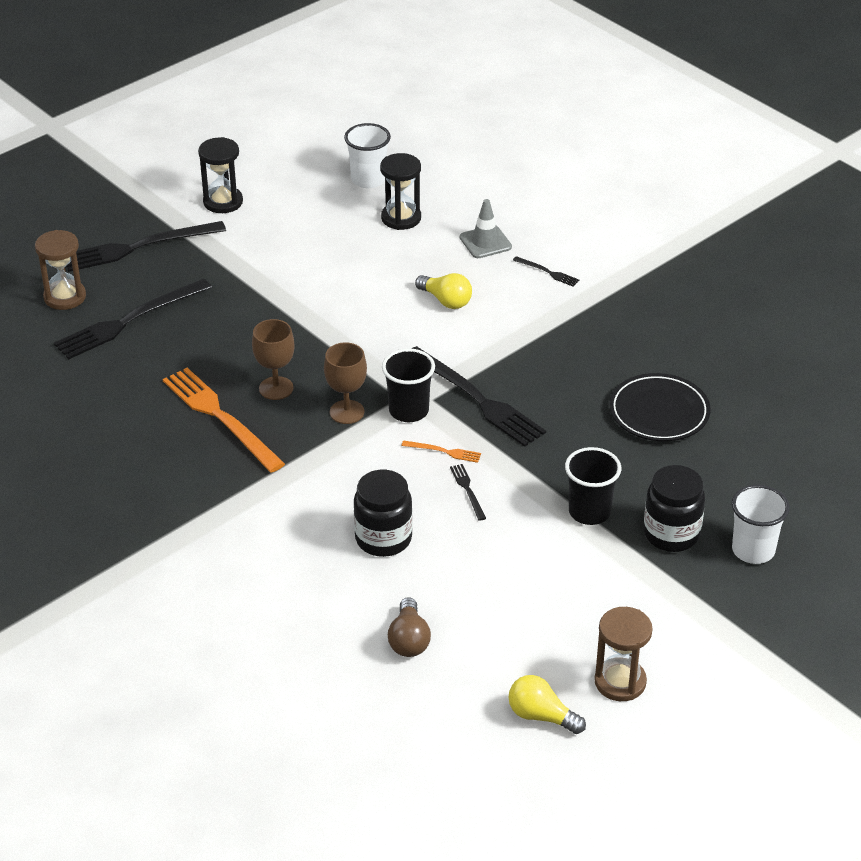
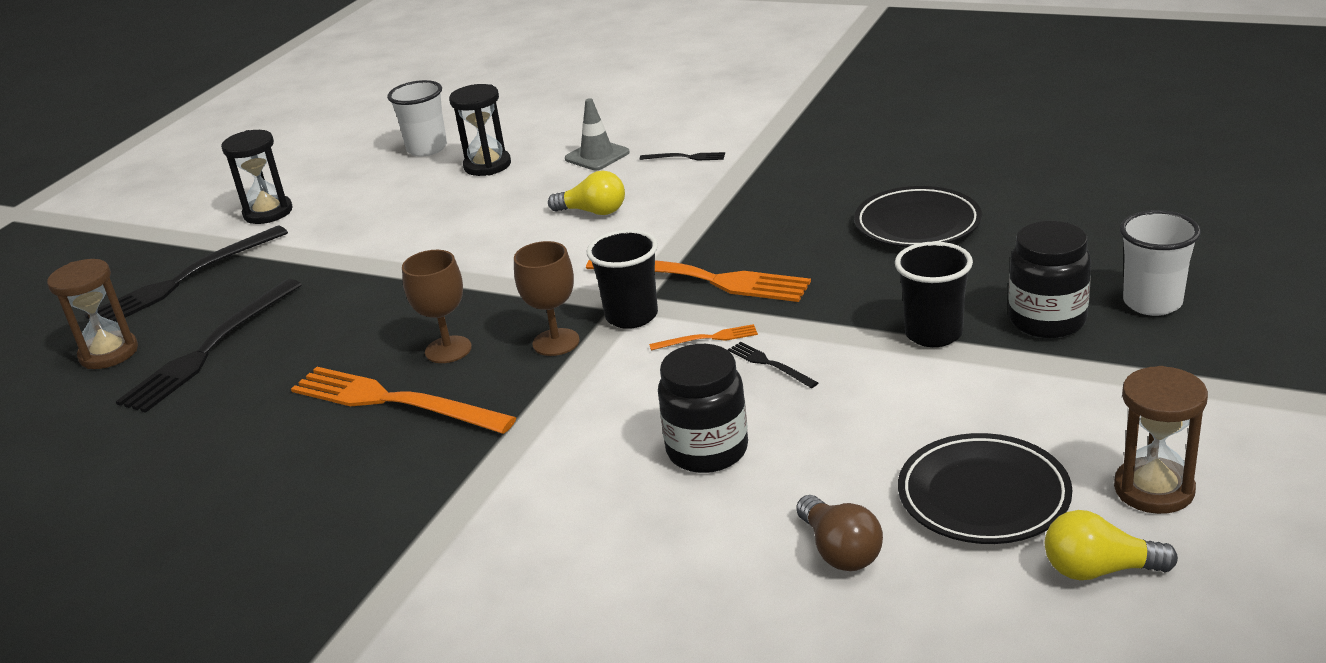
camera: 20 degrees left, 10 degrees down
black fork [411,346,546,447] -> orange fork [586,260,811,302]
none -> black plate [898,433,1072,544]

